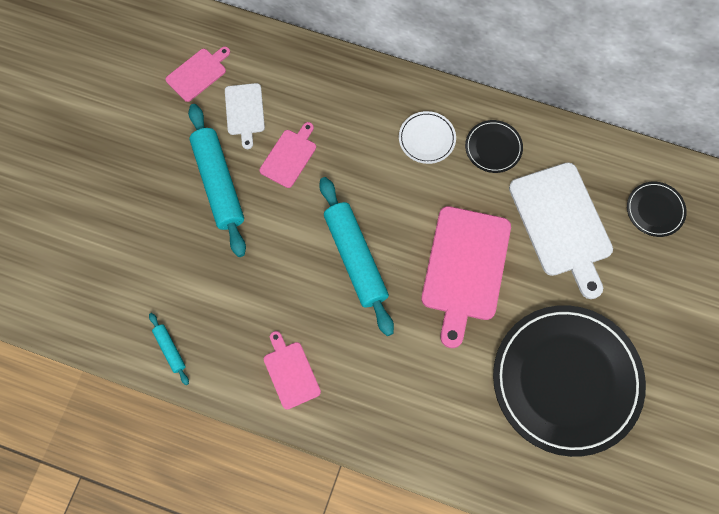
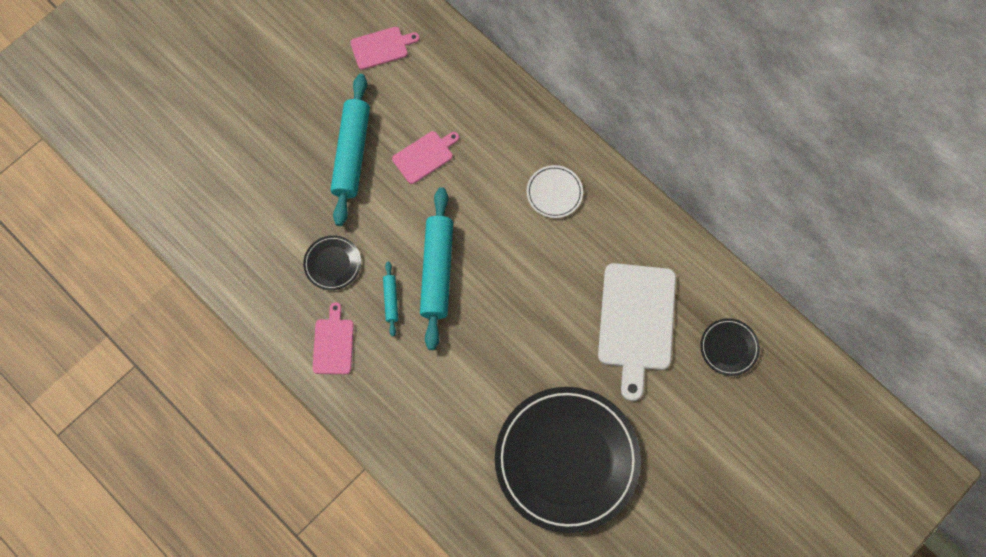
camera: 25 degrees right, 0 degrees up
turquoise rolling pin [149,313,189,385] -> turquoise rolling pin moved to [383,262,398,337]
white cutting board [225,83,265,149] -> none
pink cutting board [421,206,511,348] -> none
black plate [465,120,523,173] -> black plate moved to [303,235,361,290]

